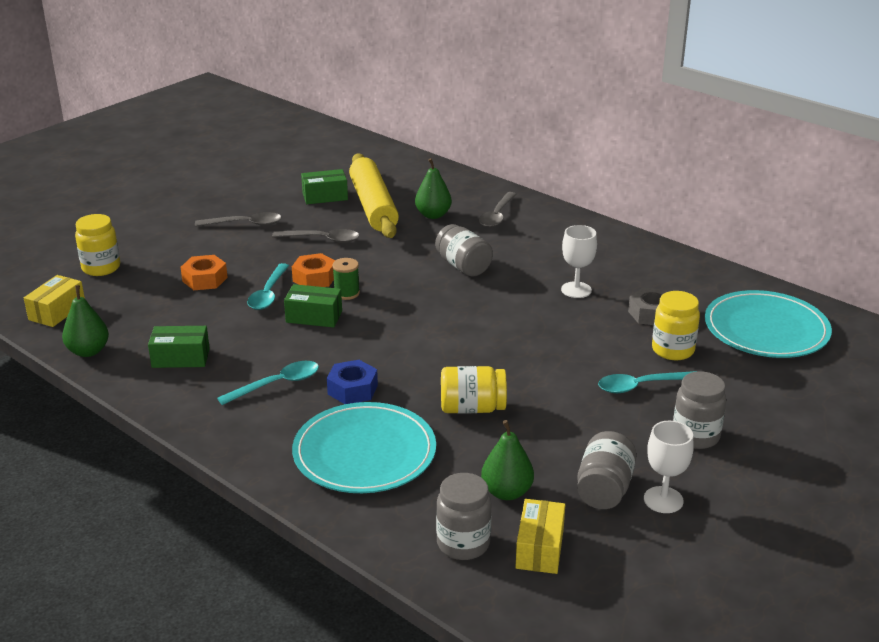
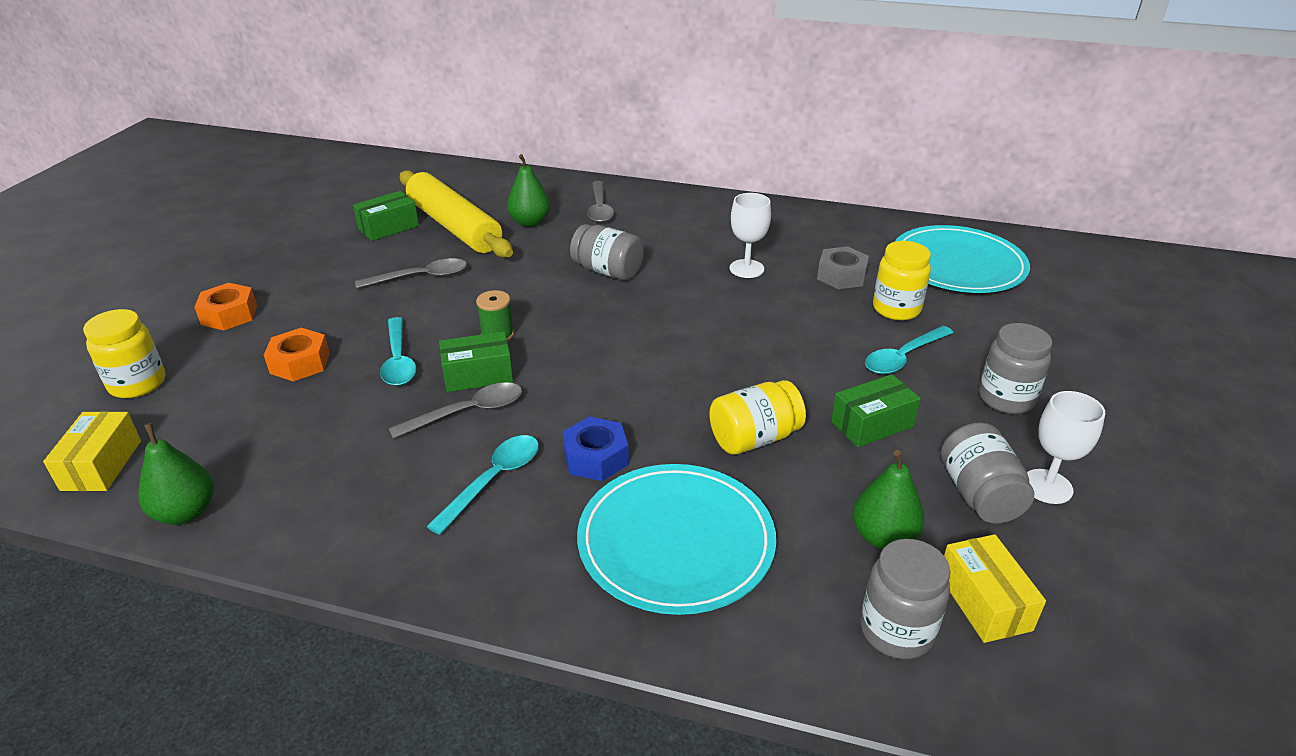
camera: 25 degrees left, 5 degrees up
green box [148,326,210,368] -> green box moved to [831,374,921,447]
grey spoon [195,212,282,226] -> grey spoon moved to [389,382,522,439]
orange nut [292,253,335,287] -> orange nut moved to [195,283,257,330]

